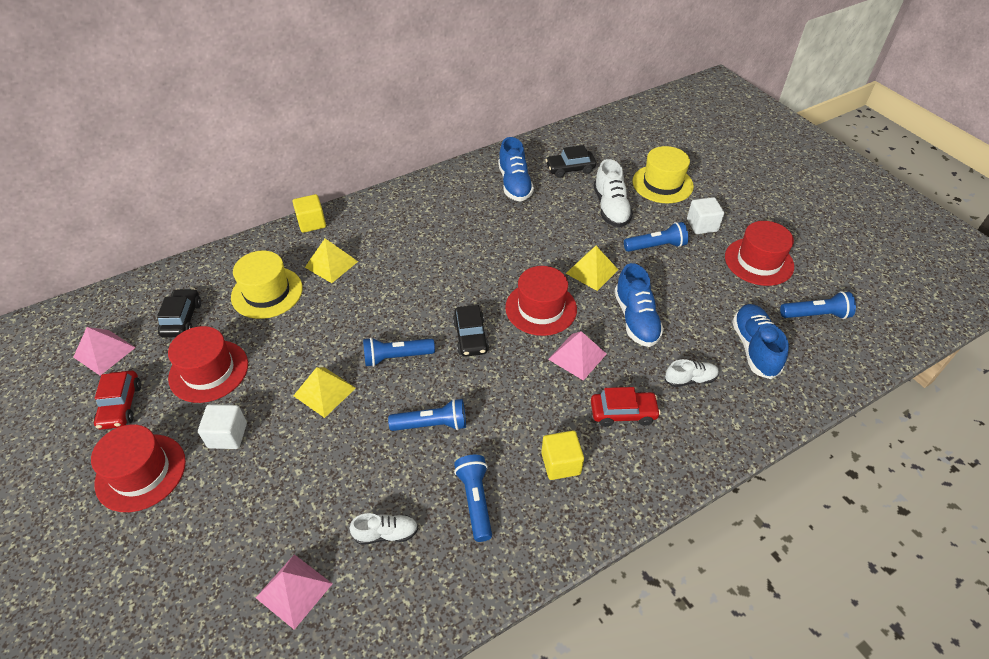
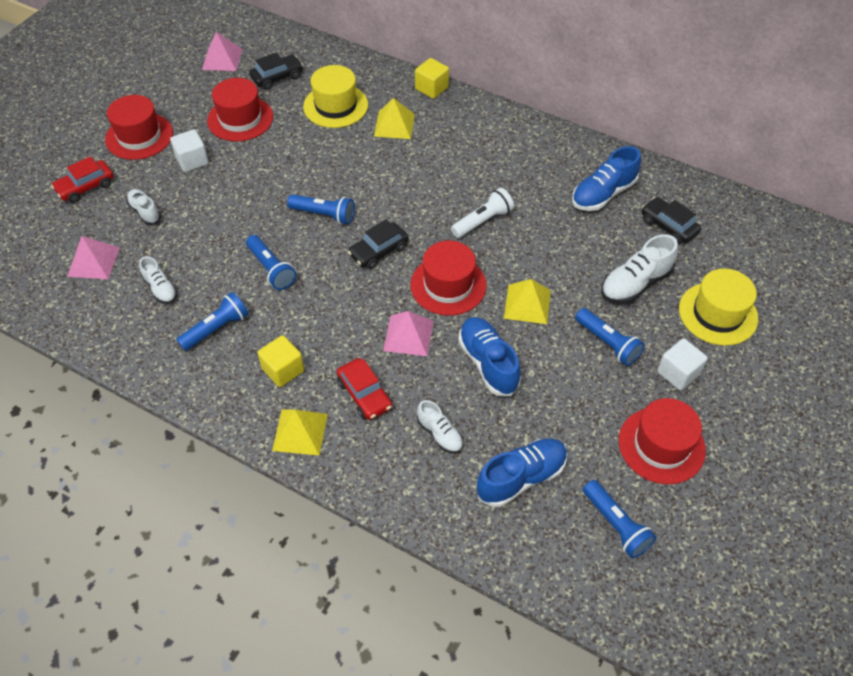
camera: 60 degrees right, 5 degrees up
red car [94,371,141,430] -> red car moved to [51,156,114,203]
yellow pyramid [293,367,356,418] -> yellow pyramid moved to [272,410,328,456]
blue flashlight [363,337,435,367] -> blue flashlight turned 150 degrees clockwise [287,194,355,224]
blue shoe [614,263,664,347] -> blue shoe turned 105 degrees clockwise [458,317,521,396]
none -> white shoe [126,189,161,225]
none -> white flashlight [451,188,514,238]

